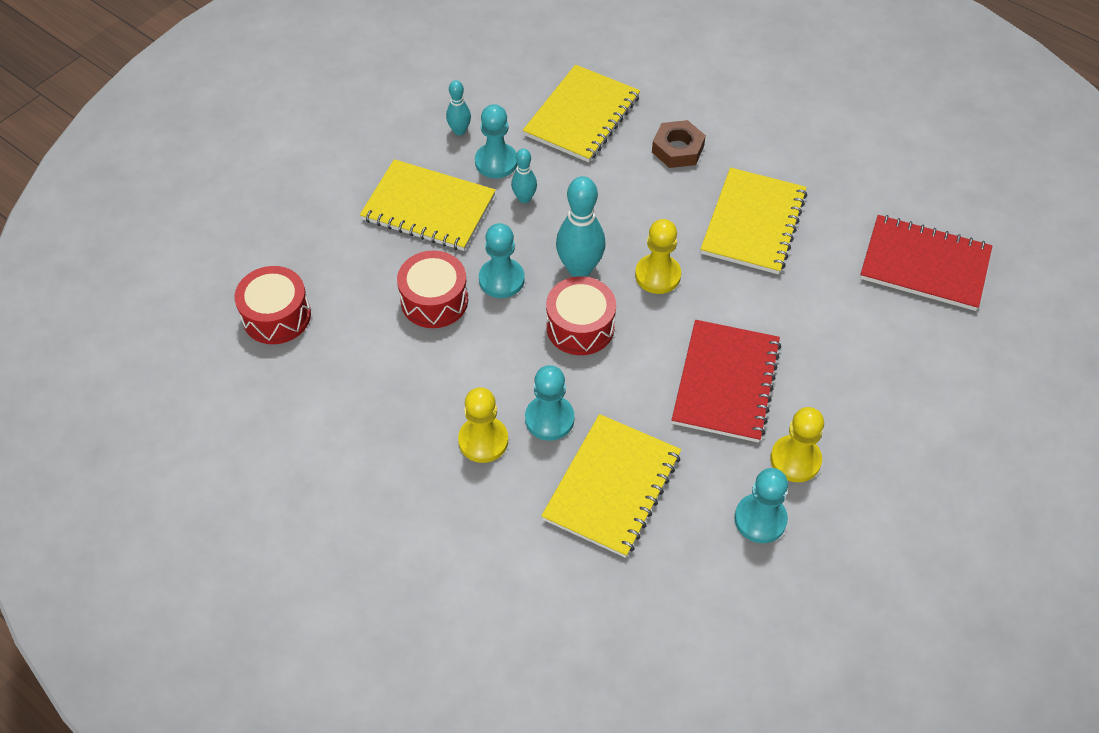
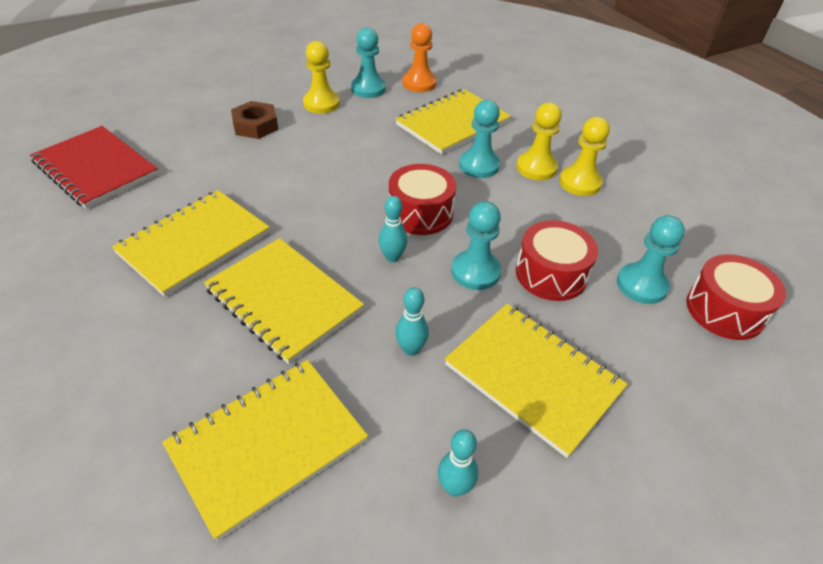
camera: 160 degrees left, 10 degrees down
turquoise pawn [475,104,517,178] -> turquoise pawn moved to [617,215,685,304]
turquoise bowling pin [556,176,606,277] -> turquoise bowling pin [379,196,407,262], size x0.55
yellow pawn [635,219,681,294] -> yellow pawn moved to [559,117,610,196]
brown nut [652,120,706,168] -> brown nut moved to [231,101,278,139]
red notebook [672,320,781,443] -> none
none -> yellow notebook [204,238,364,364]
none -> orange pawn [402,23,437,92]

